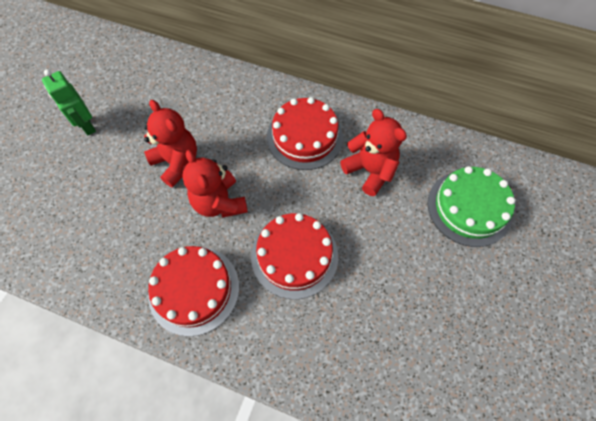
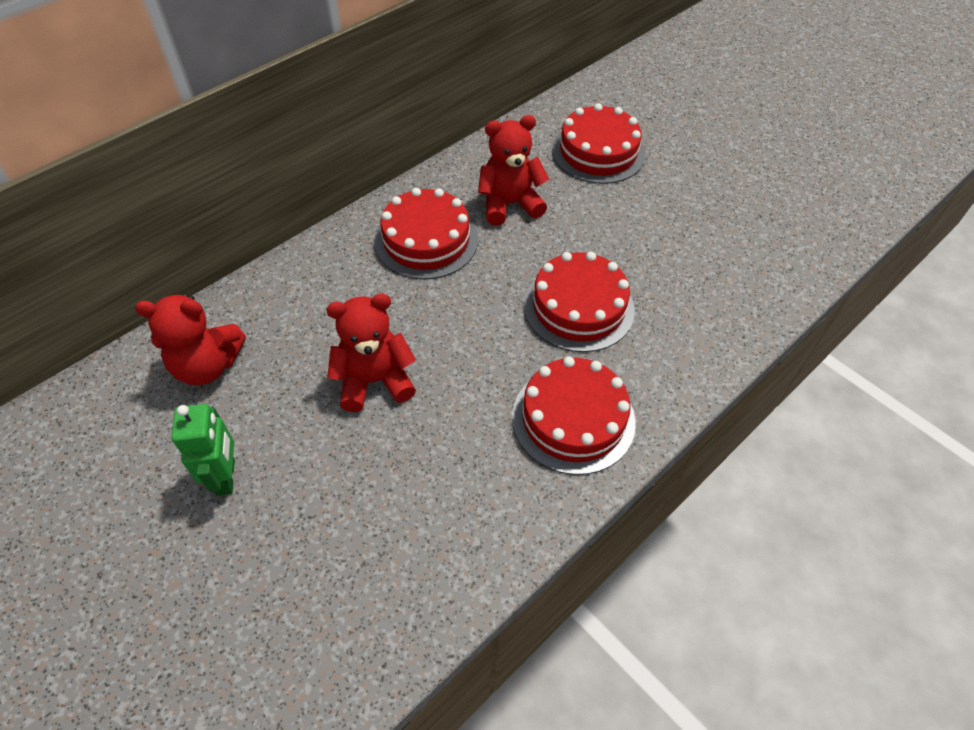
camera: 65 degrees left, 10 degrees down
green robot [42,69,96,135] -> green robot turned 90 degrees counterclockwise [171,404,235,496]
red teddy bear [182,150,248,217] -> red teddy bear moved to [135,293,246,385]
green cake [428,166,515,247] -> red cake [552,103,645,184]

